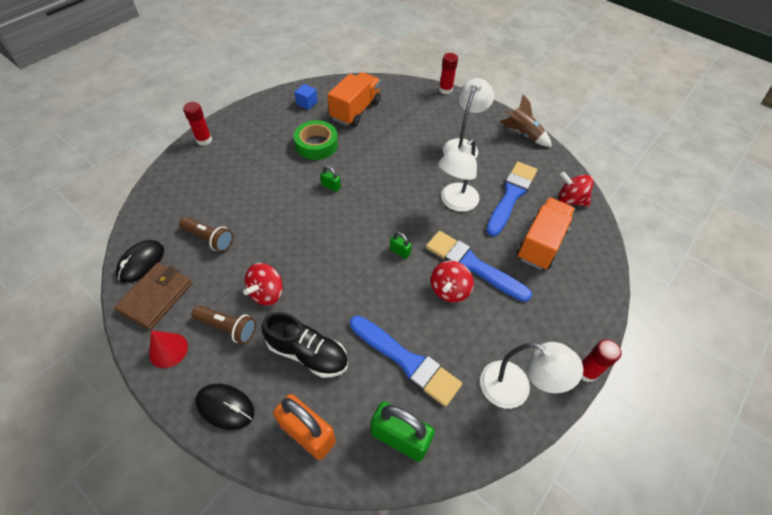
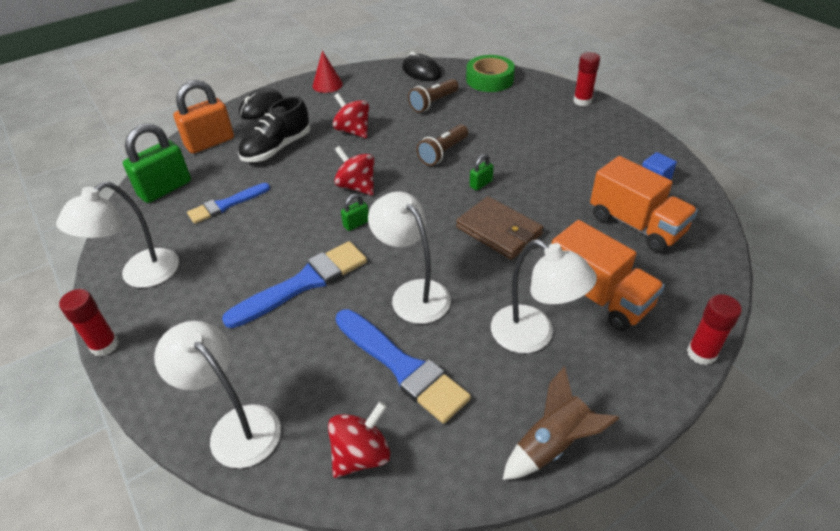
camera: 110 degrees right, 10 degrees down
brown wallet [114,262,192,330] -> brown wallet moved to [456,196,543,260]
brown flashlight [192,305,256,344] -> brown flashlight moved to [417,124,468,166]
green tape [294,120,338,160] -> green tape moved to [466,55,515,92]
blue brush [350,315,462,407] -> blue brush [187,183,270,224], size x0.64
red spinning top [431,261,474,302] -> red spinning top moved to [334,146,374,195]
orange truck [516,197,575,270] -> orange truck moved to [551,220,665,331]
none -> white lamp [154,321,281,468]

